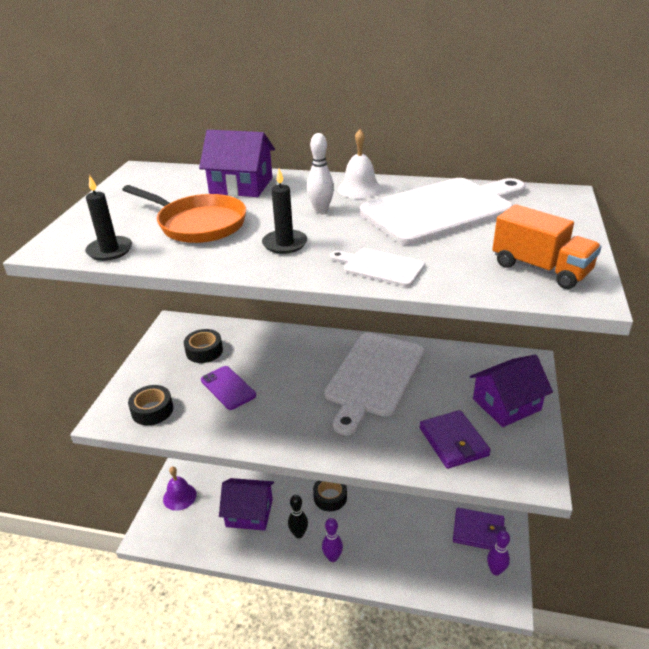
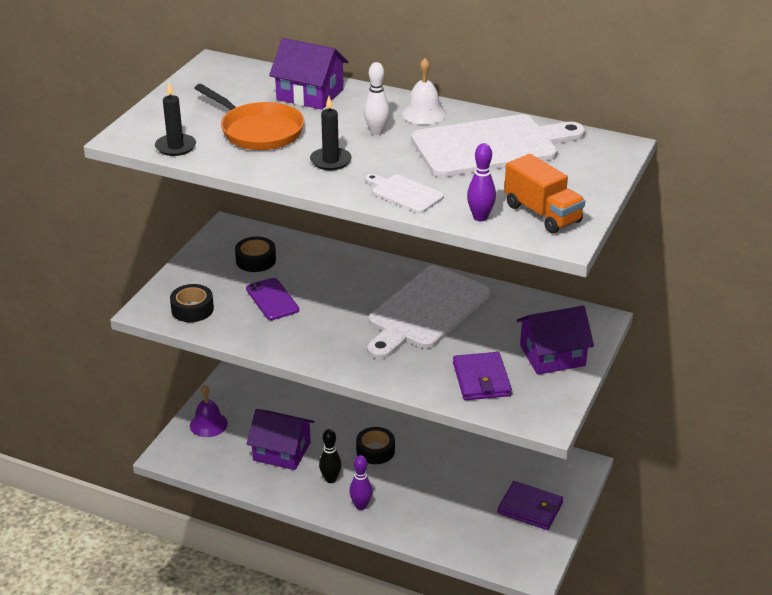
camera: 10 degrees right, 0 degrees up
purple bowling pin [487,530,510,576] -> purple bowling pin moved to [467,143,496,221]

